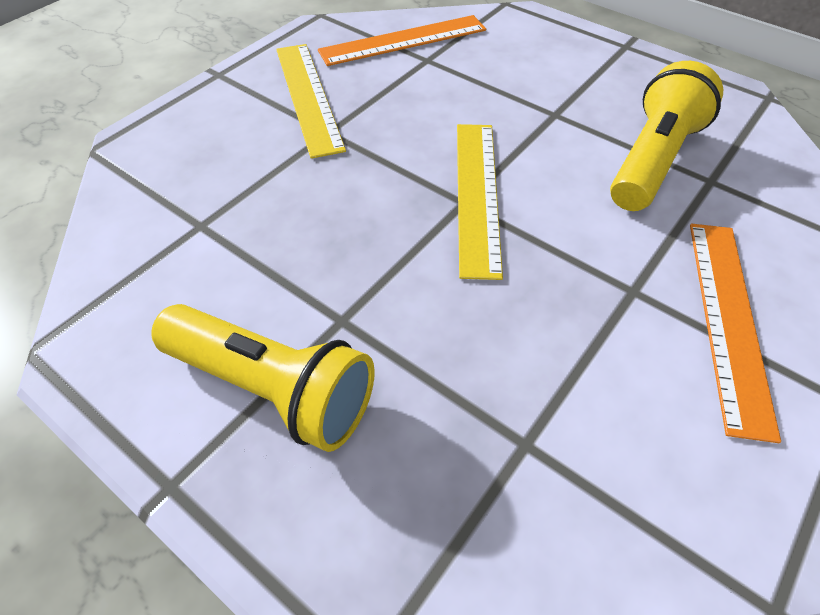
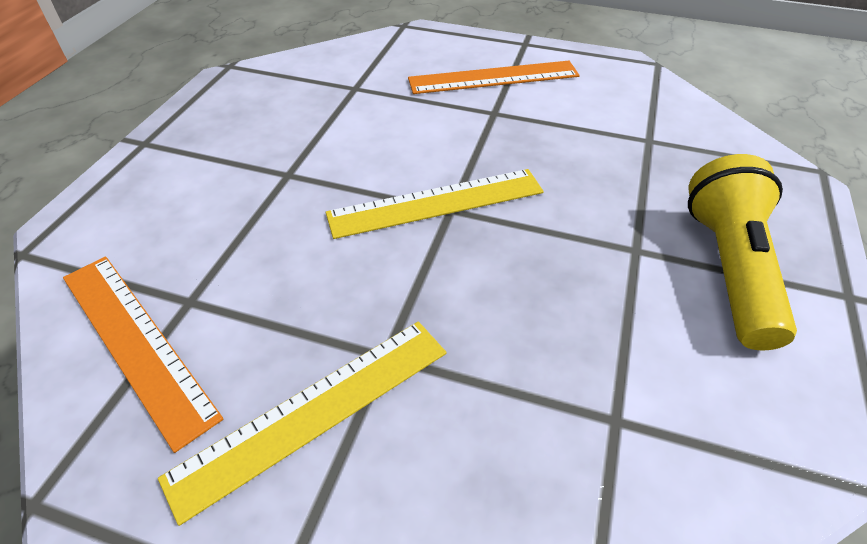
camera: 110 degrees left, 5 degrees down
yellow flashlight [610,61,723,211] -> none

